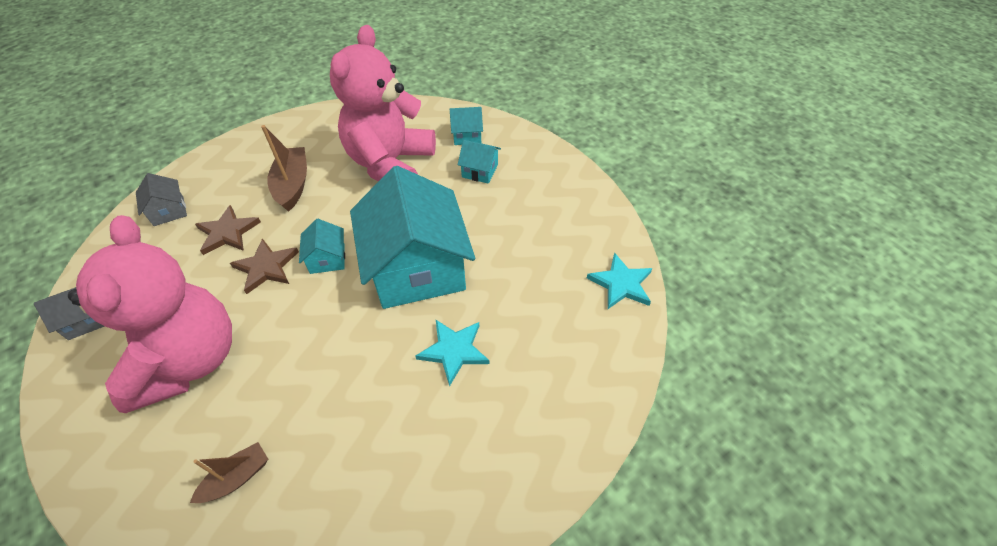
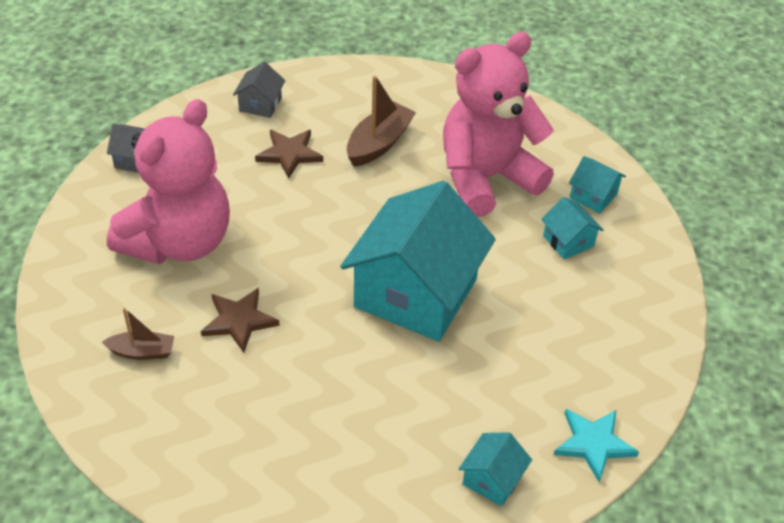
camera: 40 degrees right, 5 degrees down
brown star [230,238,299,294] -> brown star moved to [201,288,280,353]
turquoise house [299,219,345,274] -> turquoise house moved to [459,432,532,506]
turquoise star [415,320,490,387] -> none

